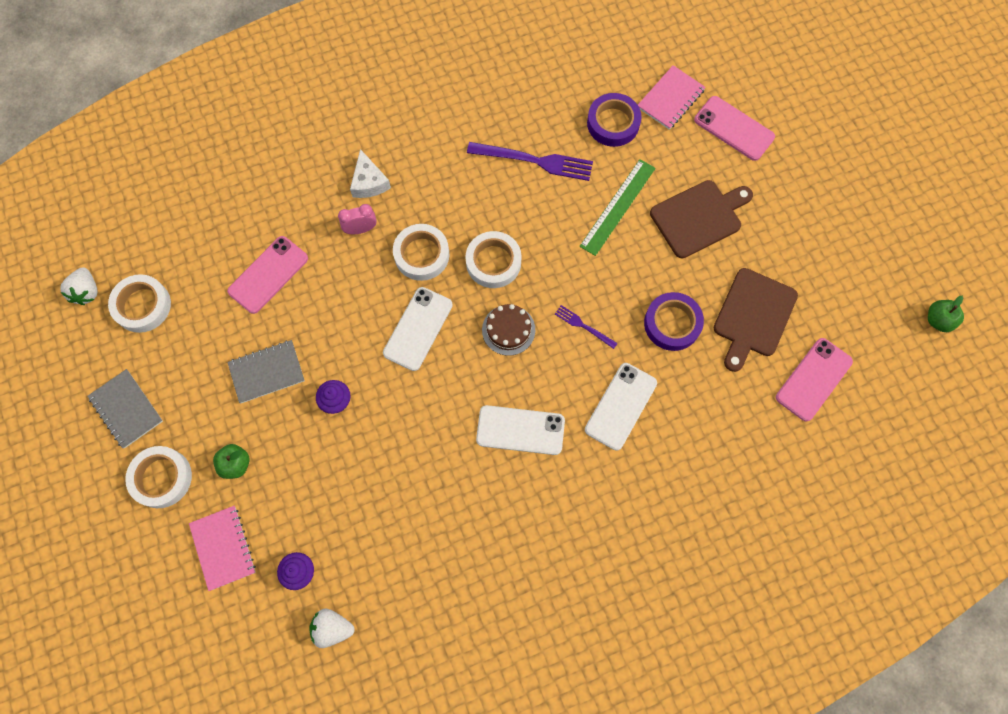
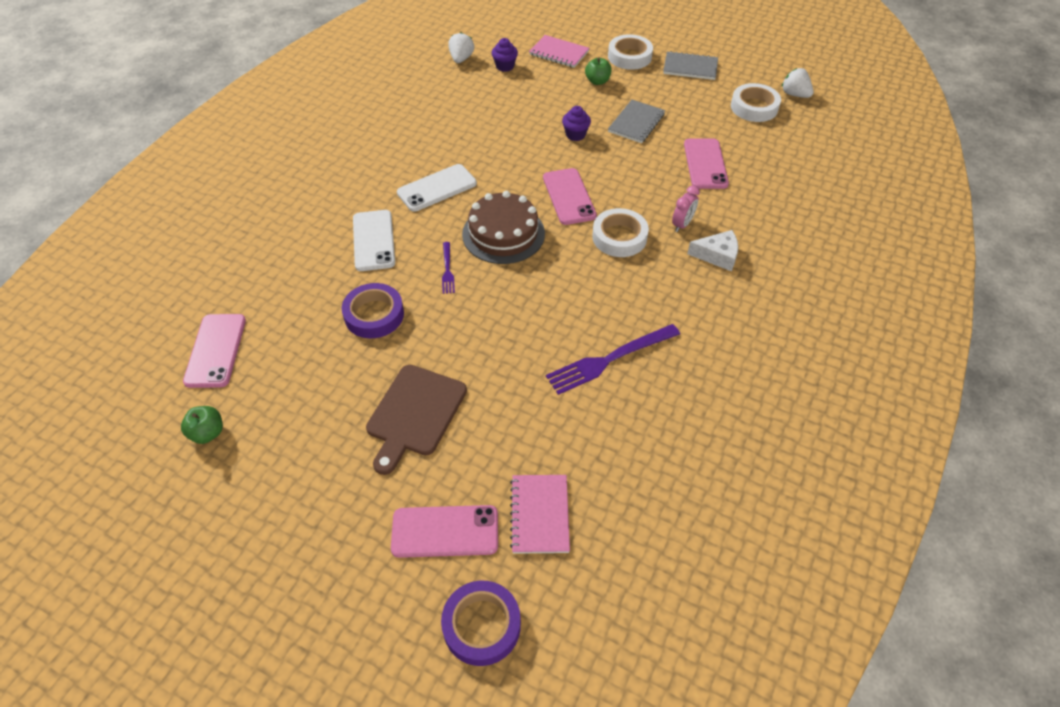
camera: 140 degrees right, 20 degrees down
white strawberry [309,609,355,648] -> white strawberry turned 45 degrees counterclockwise [448,32,474,63]
white cheese [350,149,391,198] -> white cheese turned 150 degrees clockwise [687,230,738,271]
white phone [383,287,453,371] -> pink phone [543,168,597,225]
white tape [465,231,522,288] -> none
brown cake [482,304,535,356] -> brown cake [462,191,545,264], size x1.61
purple fork [555,305,618,349] -> purple fork turned 90 degrees clockwise [442,242,455,294]
green ruler [580,159,656,256] -> none
purple tape [587,93,642,147] -> purple tape moved to [441,581,521,666]
brown cutting board [714,268,798,372] -> none
green apple [928,296,964,332] -> green apple moved to [181,406,223,444]

